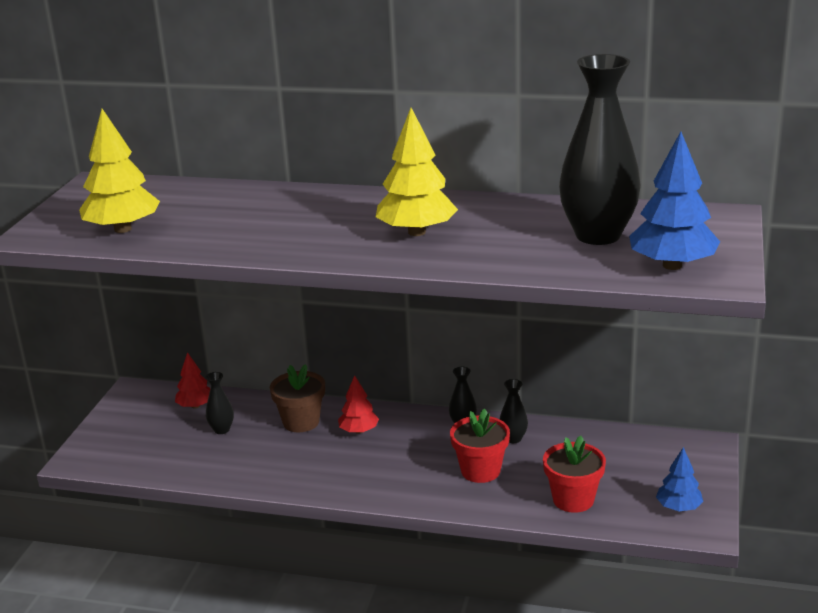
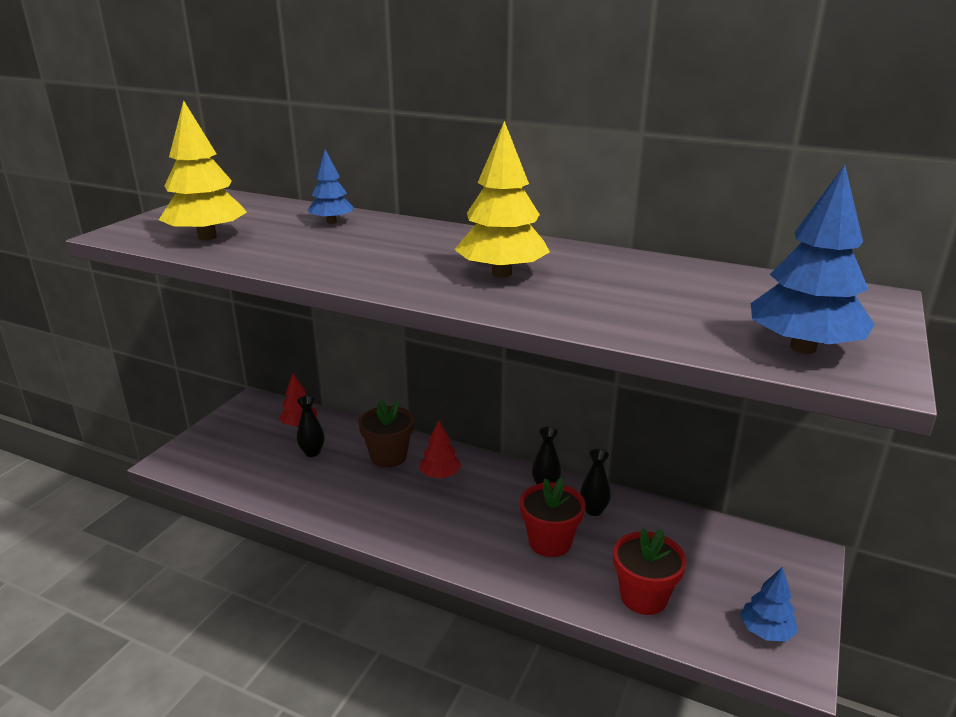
camera: 10 degrees right, 0 degrees up
black vase [559,54,641,245] -> none
none -> blue tree [307,150,353,224]

